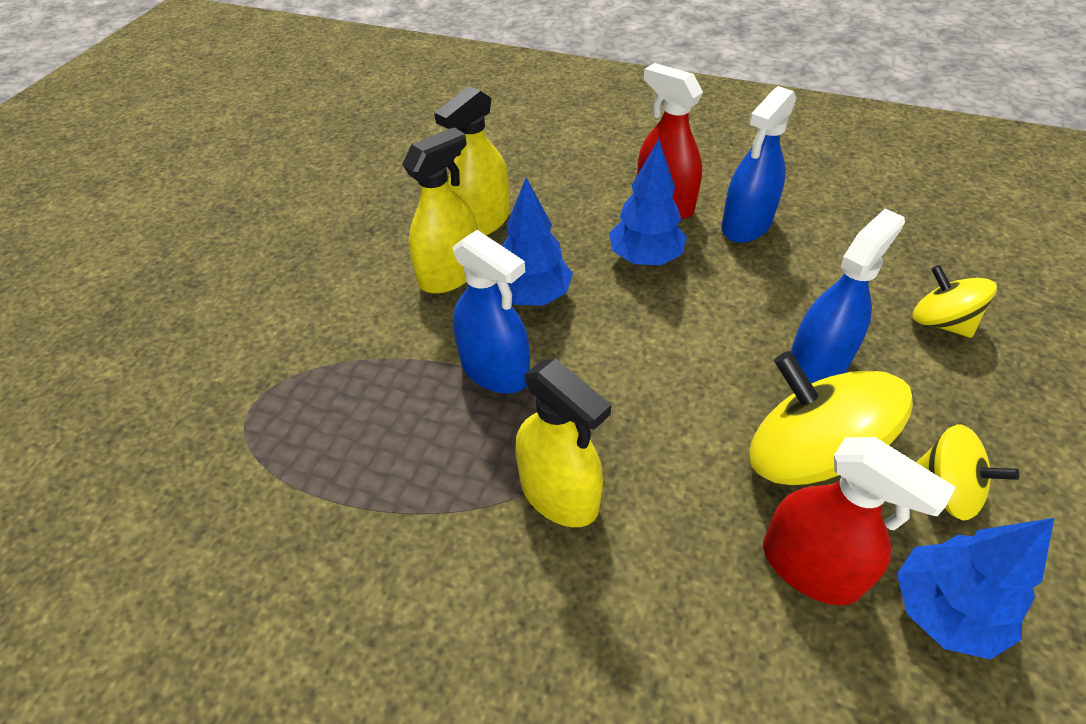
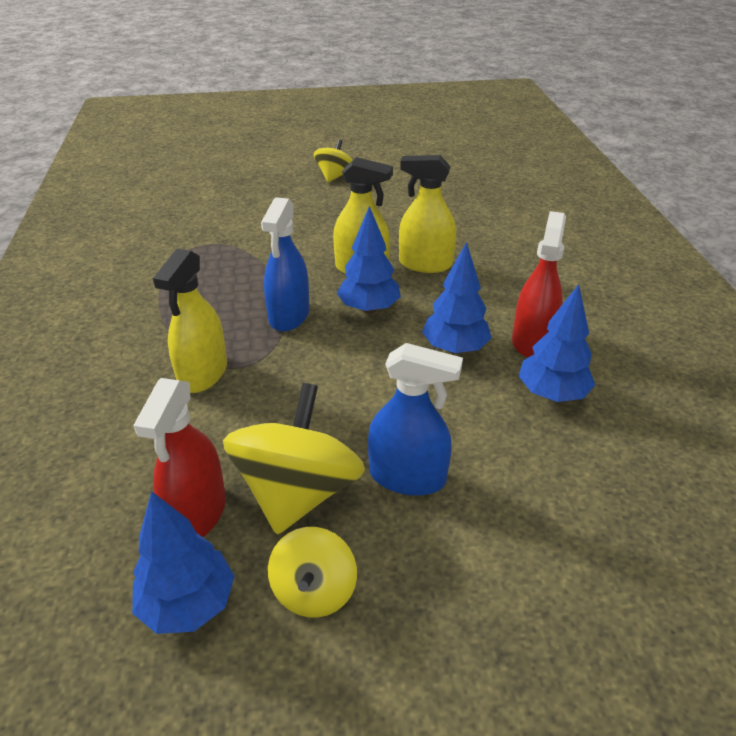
camera: 60 degrees right, 10 degrees down
blue spray bottle [721,86,797,243] -> blue tree [519,284,595,402]
yellow spinning top [912,265,997,338] -> yellow spinning top moved to [314,139,353,182]

